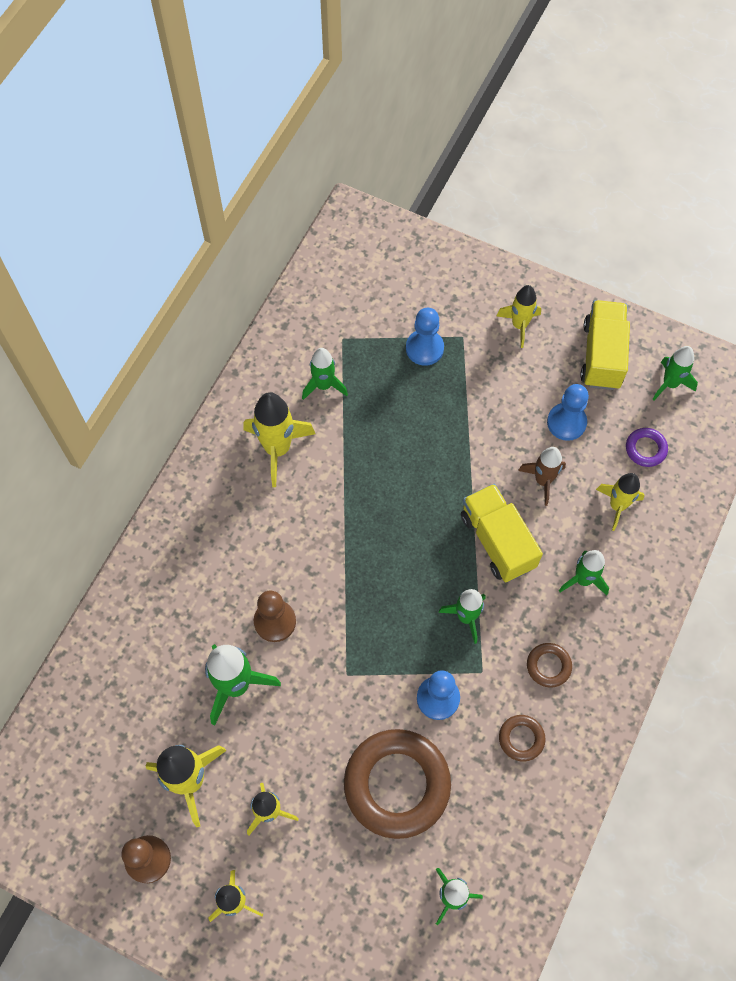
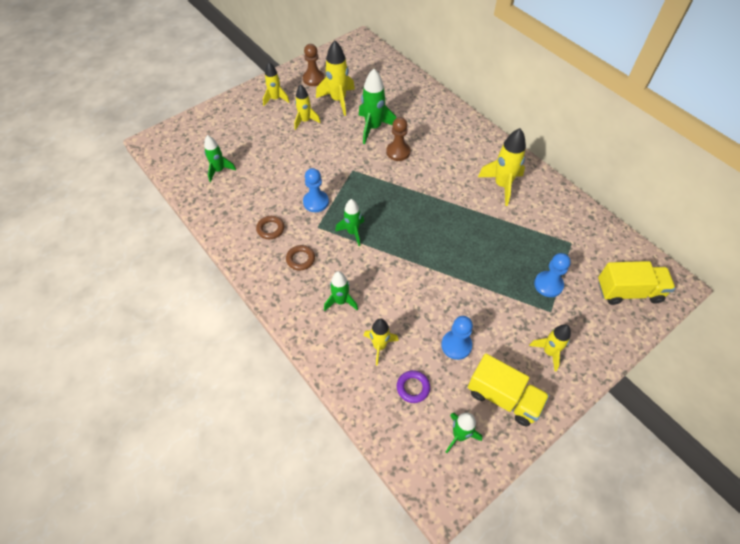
camera: 115 degrees right, 10 degrees down
green rocket [302,348,348,400] -> none
brown ring [344,729,451,839] -> none
yellow truck [461,484,543,582] -> yellow truck moved to [598,261,675,305]
brown rocket [518,447,566,506] -> none

